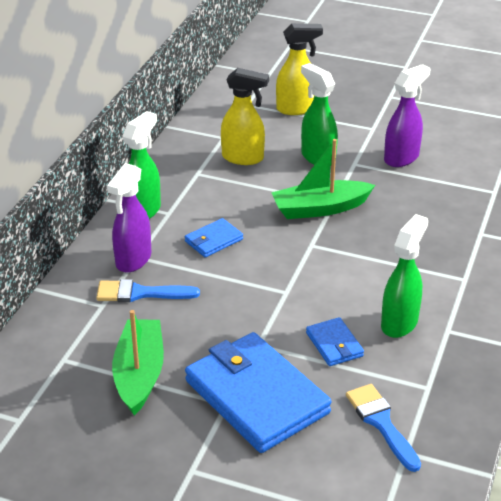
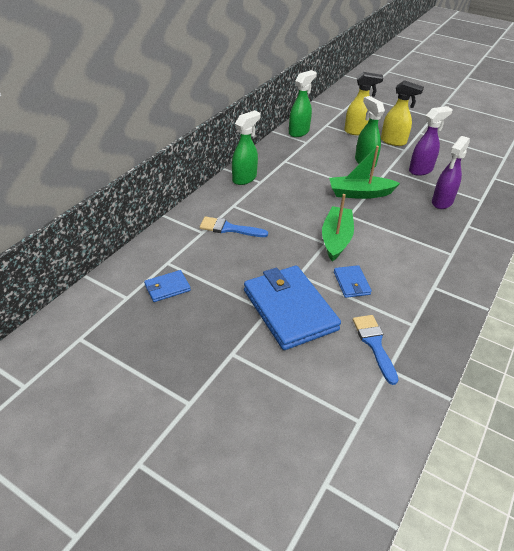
camera: 10 degrees right, 5 degrees up
purple spray bottle [107,163,151,273] -> purple spray bottle moved to [432,136,470,209]
green boat [112,310,164,415] -> green boat moved to [322,194,354,261]
blue wallet [185,218,243,257] -> blue wallet moved to [144,270,191,302]
yellow spray bottle [221,68,269,165] -> yellow spray bottle moved to [381,80,424,146]
green spray bottle [381,214,428,338] -> green spray bottle moved to [289,70,317,137]

